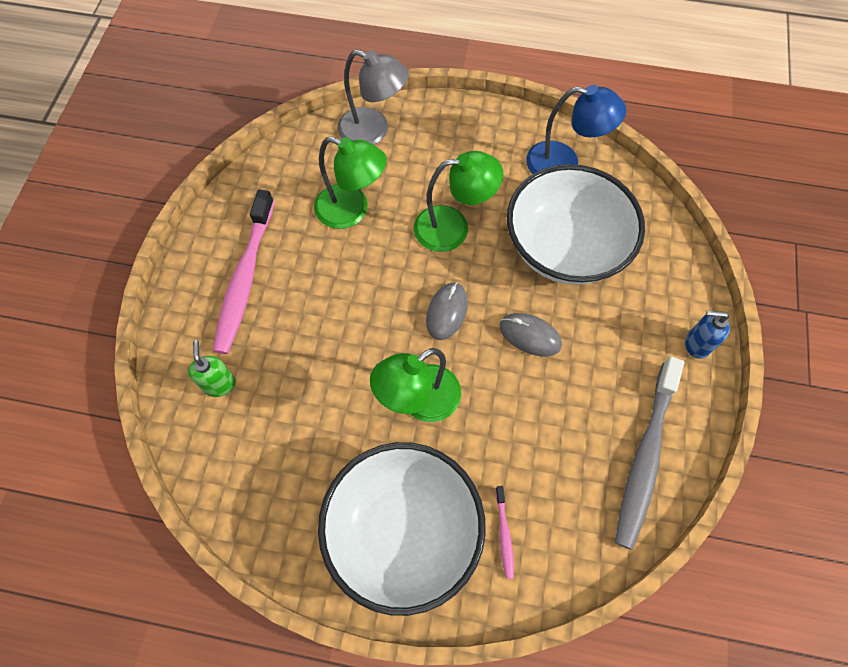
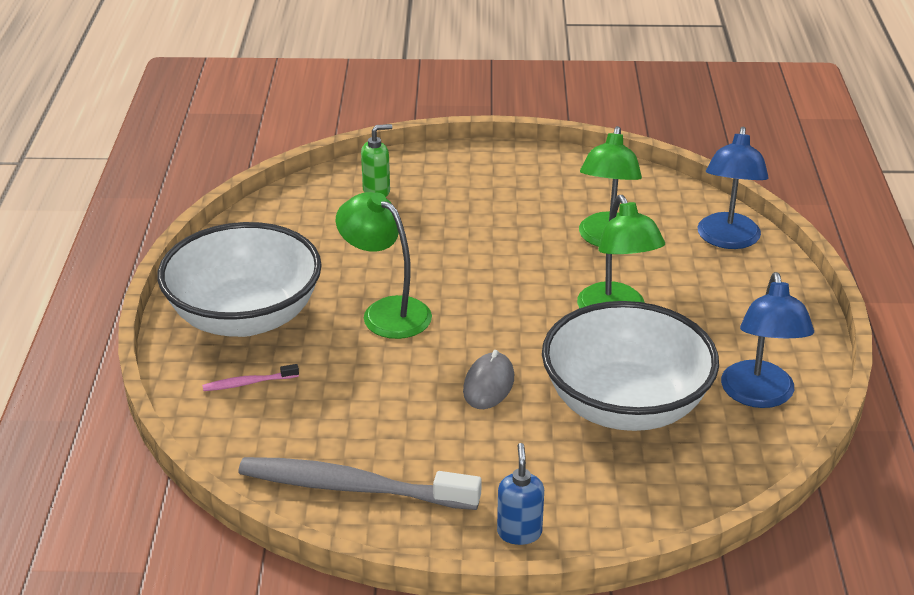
camera: 80 degrees right, 30 degrees down
pink toothbrush [213,190,274,354] -> none
grey lamp [337,50,409,145] -> blue lamp [697,127,769,249]
grey mouse [426,282,468,340] -> none

